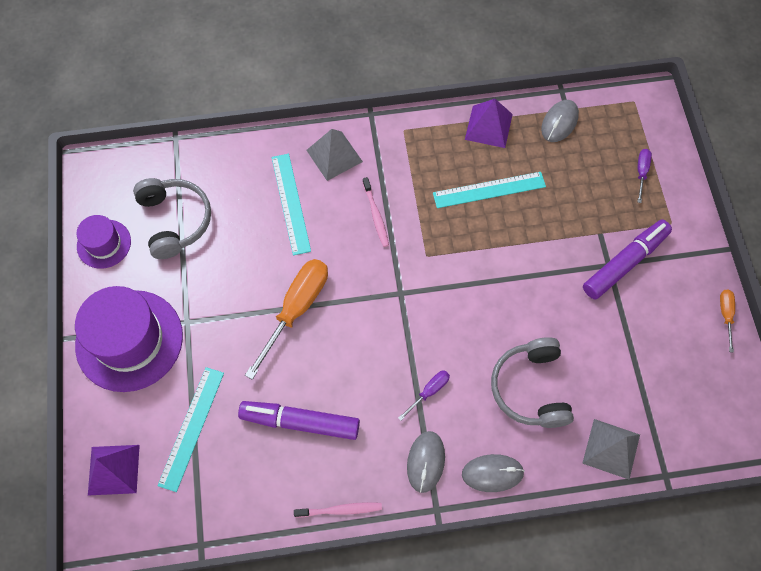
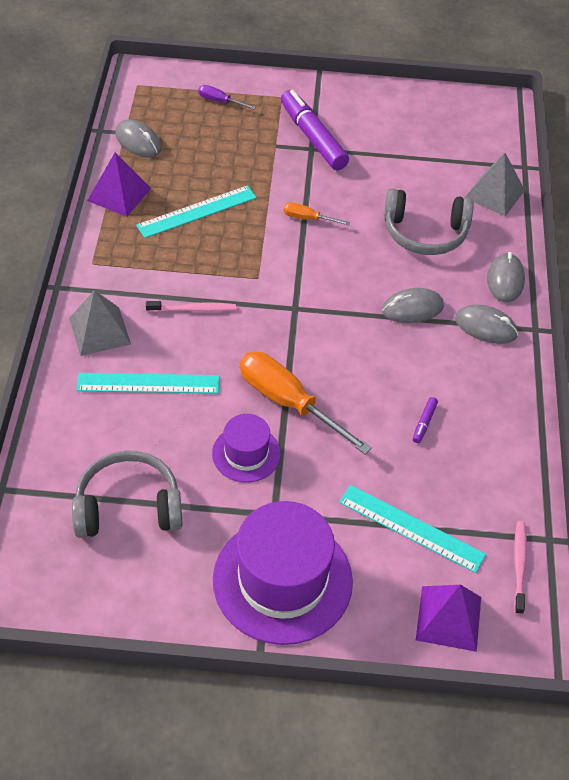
camera: 80 degrees left, 15 degrees down
purple hat [77,215,131,269] -> purple hat moved to [212,414,281,482]
purple marker [238,401,360,440] -> purple marker [413,397,438,443], size x0.41
pink toothbrush [294,502,382,517] -> pink toothbrush moved to [514,521,527,615]
purple screwdriver [398,370,450,421] -> grey mouse [382,288,444,323]
turquoise ruler [433,172,546,208] -> turquoise ruler turned 60 degrees clockwise [136,185,257,238]
orange screwdriver [720,289,735,352] -> orange screwdriver moved to [284,202,350,225]

